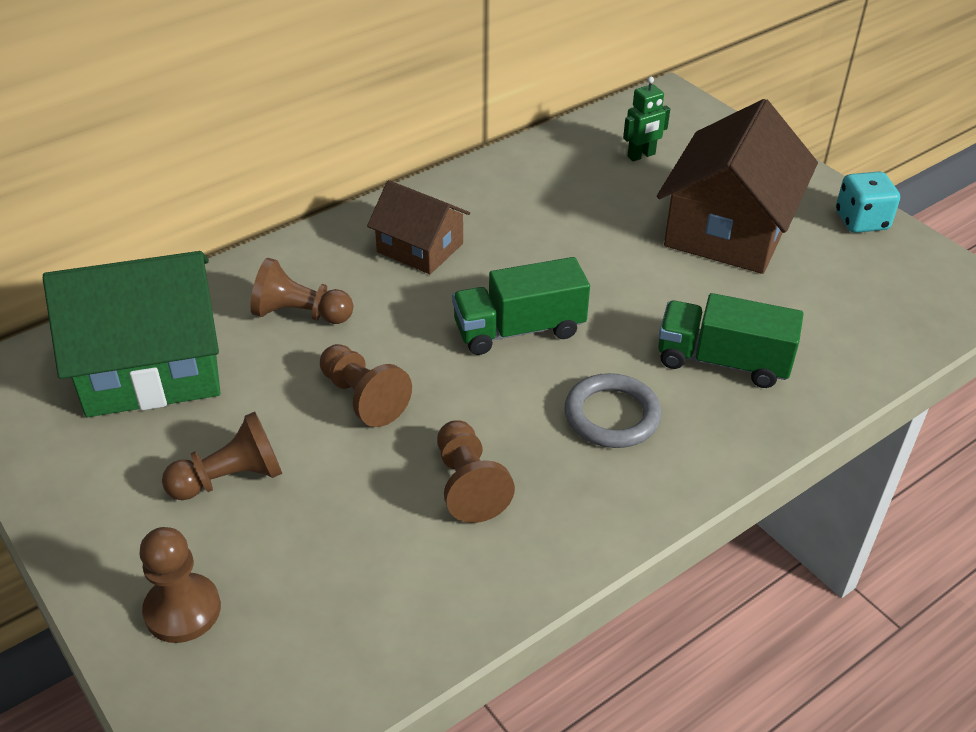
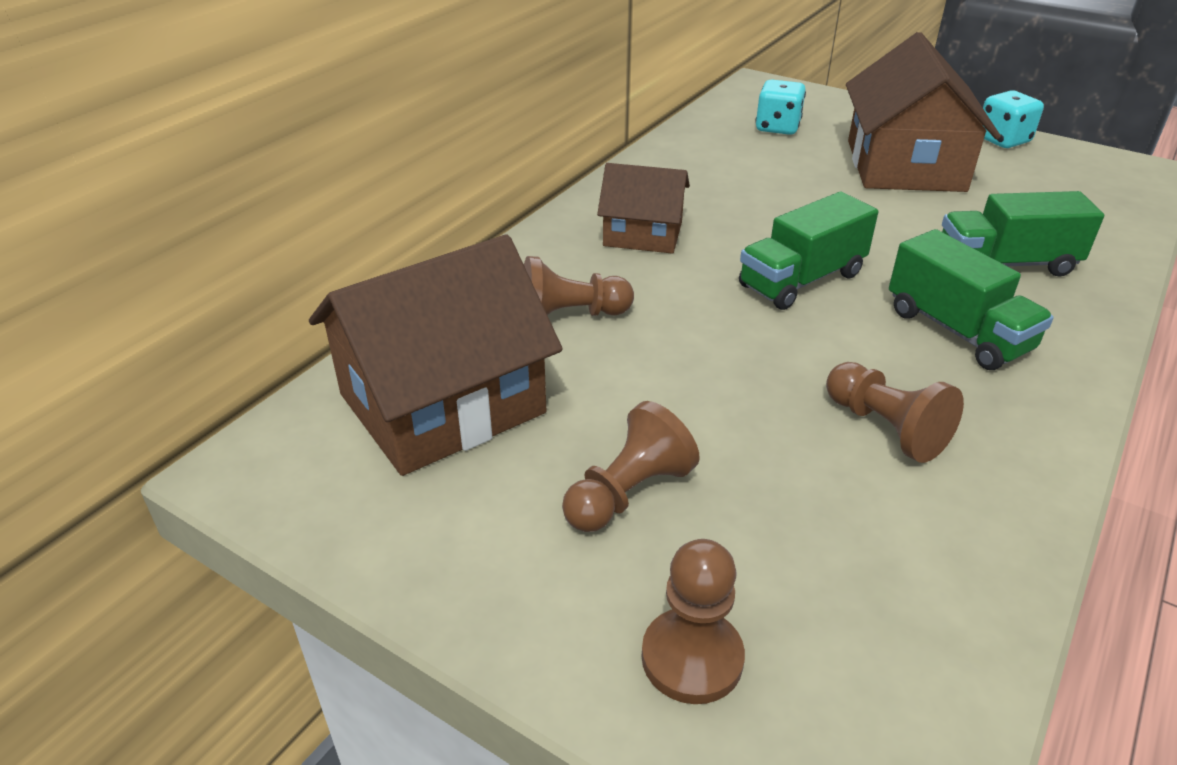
camera: 20 degrees left, 5 degrees down
green house [43,251,220,417] -> brown house [309,235,563,476]
brown pawn [320,344,412,427] -> none
grey ring [564,373,661,448] -> green truck [889,229,1054,370]
green robot [623,77,670,161] -> turquoise dice [755,79,806,135]

